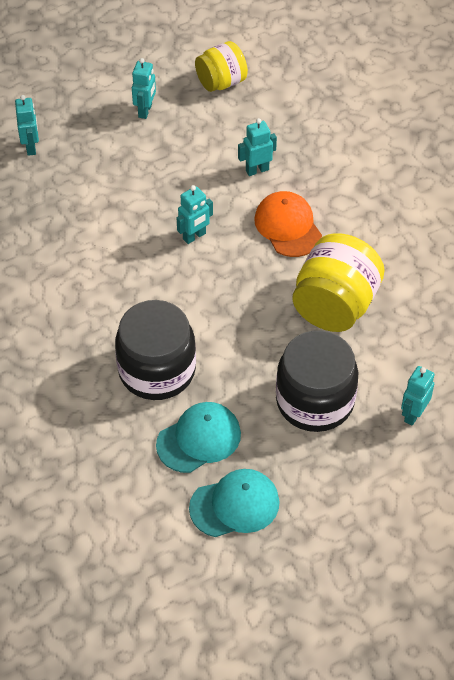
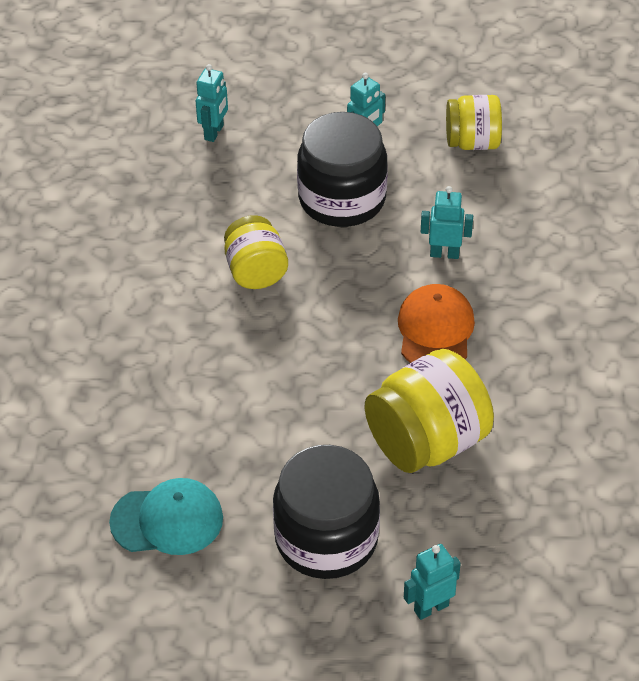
camera: 30 degrees right, 5 degrees down
black jar [115,300,196,400] -> black jar moved to [297,112,388,227]
turquoise robot [177,185,213,244] -> none
turquoise cap [189,469,280,537] -> none
none -> yellow jar [224,215,288,289]

